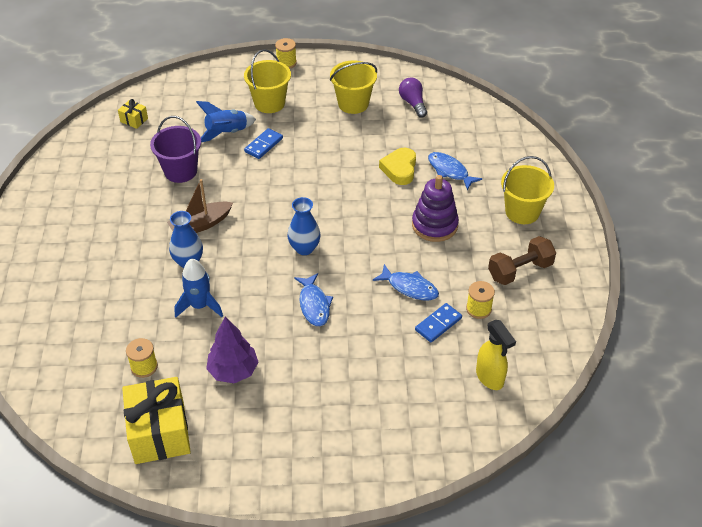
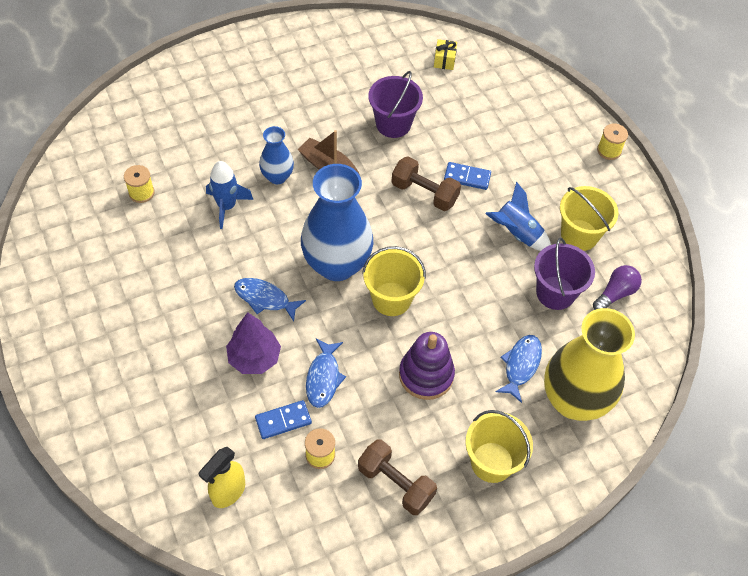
camera: 65 degrees right, 10 degrees up
yellow gift [122,377,191,464] -> none
blue rocket [196,101,256,142] -> blue rocket moved to [485,182,551,251]
purple tree [206,317,258,383] -> purple tree moved to [226,312,281,374]
yellow bucket [244,49,291,113] -> yellow bucket moved to [362,246,426,316]
blue vase [287,197,321,255] -> blue vase [301,164,373,281], size x1.97
blue fish [294,273,333,326] -> blue fish turned 60 degrees clockwise [234,278,306,321]
yellow heart [379,148,416,185] -> none
blue domino [415,303,462,342] -> blue domino turned 45 degrees counterclockwise [255,400,312,439]
none -> brown dumbbell [391,156,461,211]
none -> purple bucket [534,238,595,310]
none -> yellow vase [544,308,635,421]

